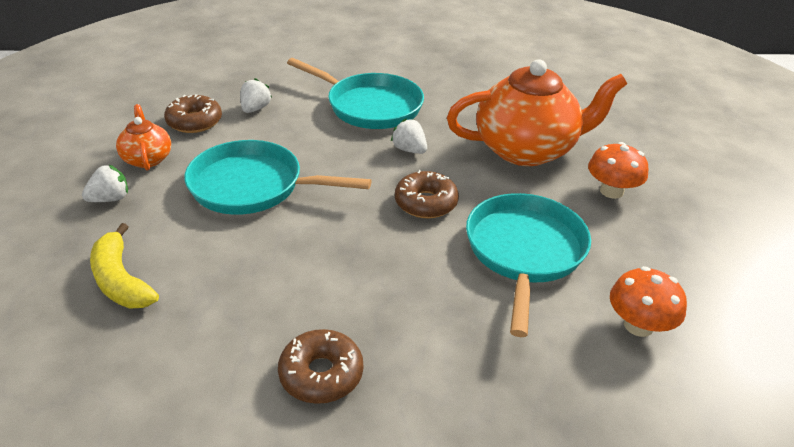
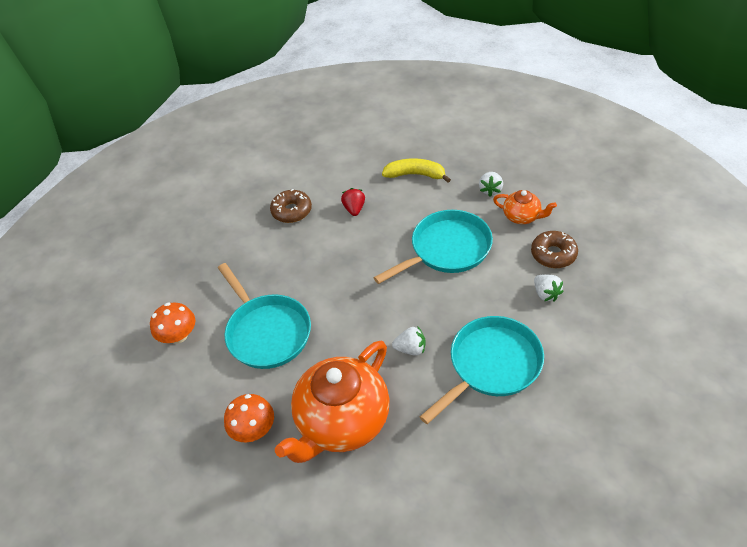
camera: 140 degrees right, 10 degrees up
turquoise pan [287,58,424,129] -> turquoise pan turned 150 degrees clockwise [420,316,544,424]
brown donut [395,170,459,218] -> none
none -> red strawberry [341,188,365,216]

